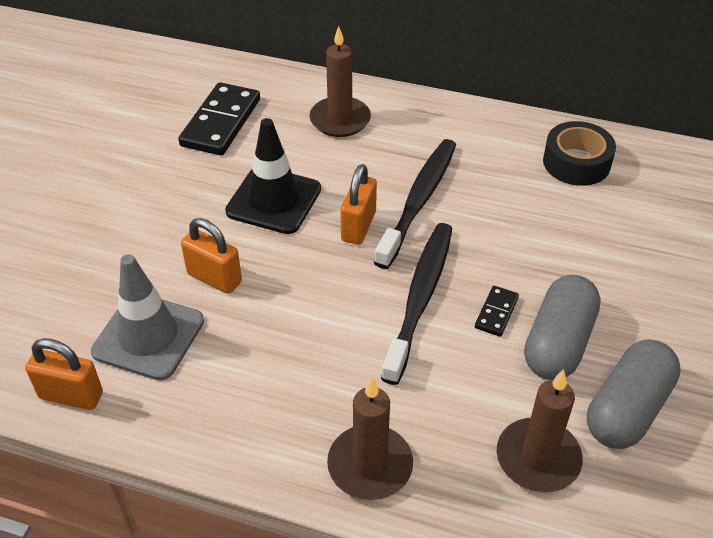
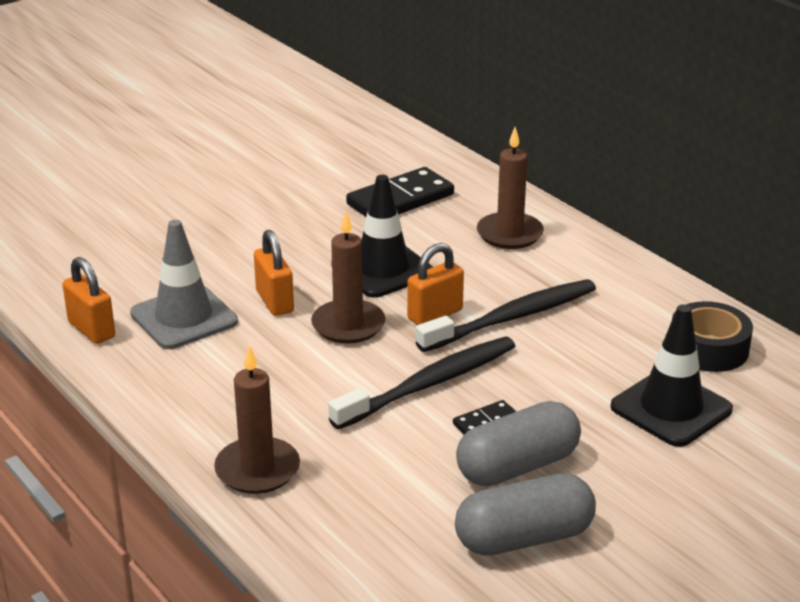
camera: 35 degrees right, 15 degrees down
brown candle [497,369,583,493] -> brown candle moved to [311,211,386,344]
none -> black traffic cone [611,304,733,447]

